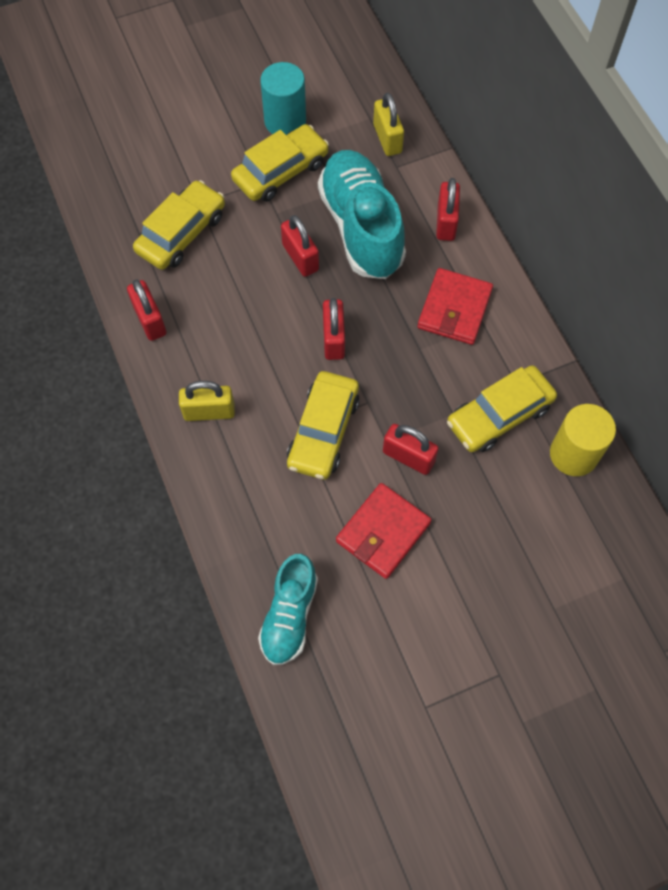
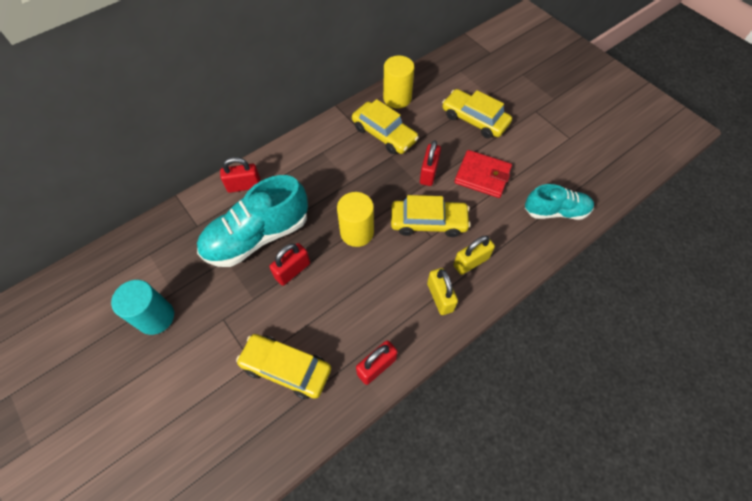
camera: 105 degrees left, 5 degrees down
yellow car [231,124,329,202] -> yellow car moved to [442,89,512,138]
red padlock [323,298,345,360] -> yellow cylinder [337,192,374,247]
yellow padlock [373,92,404,156] -> yellow padlock moved to [453,235,495,275]
red wallet [418,268,493,345] -> none

